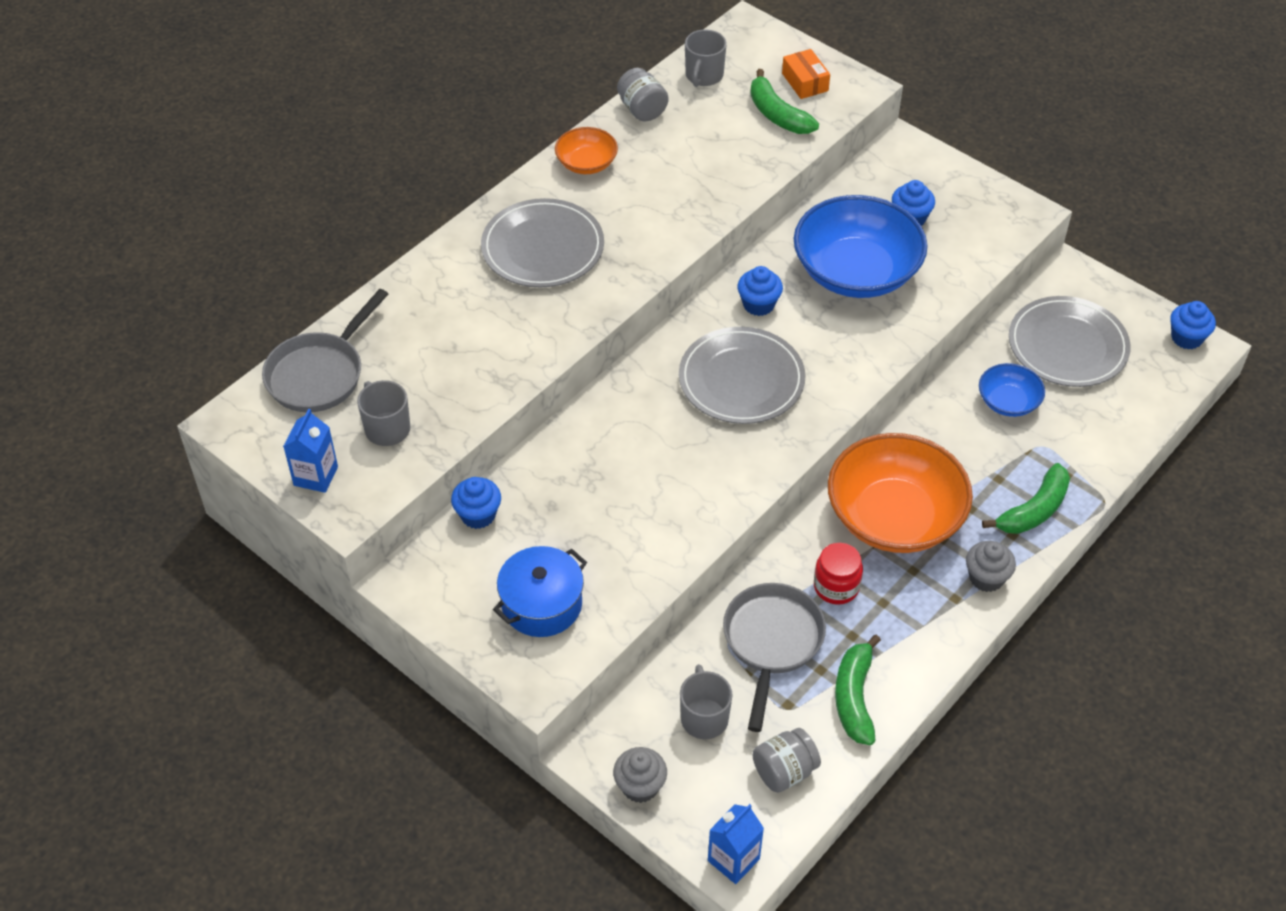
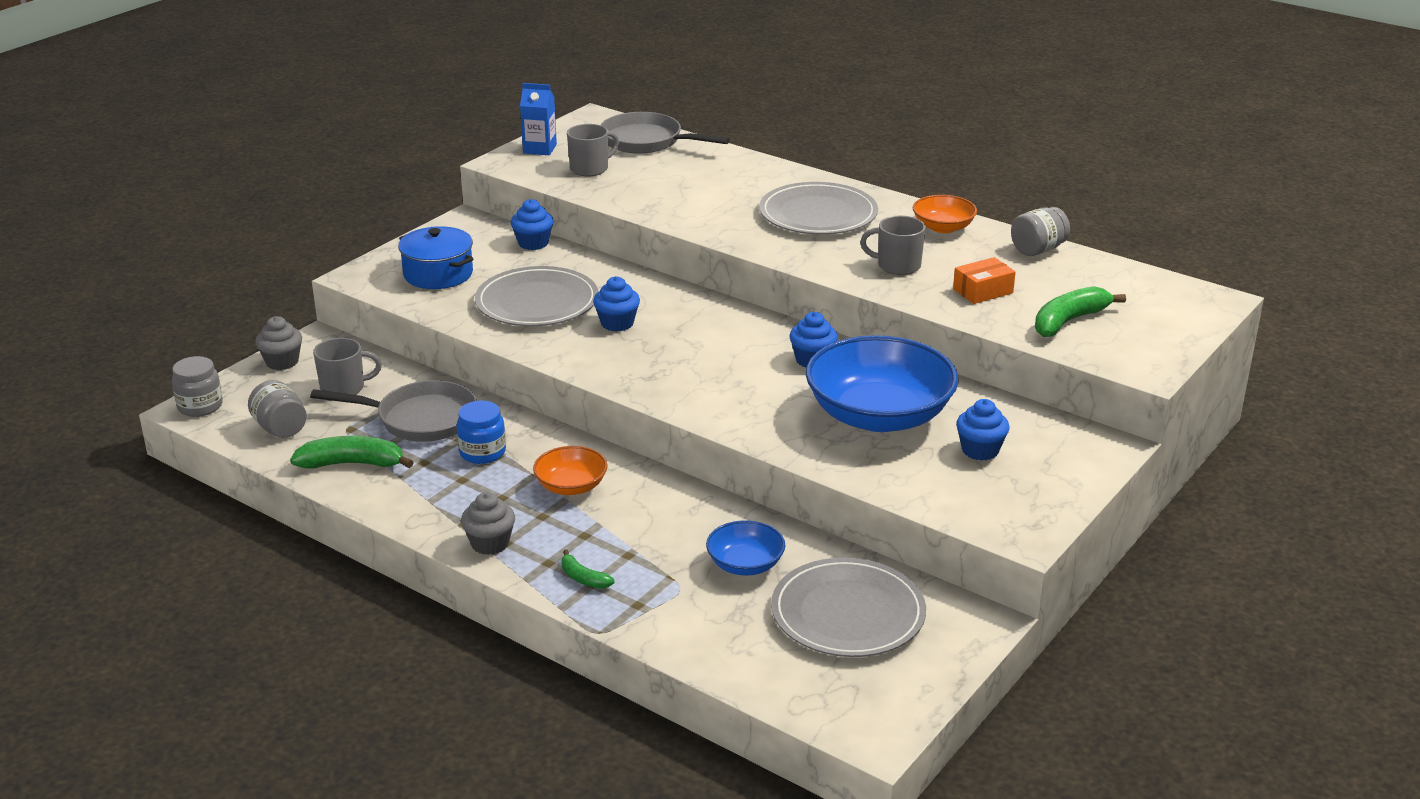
camera: 85 degrees right, 20 degrees down
grey plate [679,327,806,424] -> grey plate moved to [475,266,598,326]
grey mug [685,30,727,87] -> grey mug moved to [860,216,926,275]
blue carton [708,804,764,884] -> grey jar [172,356,223,417]
orange box [782,49,830,99] -> orange box moved to [953,257,1016,304]
red jar [814,543,863,605] -> blue jar [457,400,506,464]
orange bowl [828,433,973,553] -> orange bowl [533,446,607,495], size x0.49
green banana [982,463,1070,534] -> green banana [561,549,615,589], size x0.55
blue cupcake [1170,301,1216,349] -> blue cupcake moved to [593,276,640,332]

